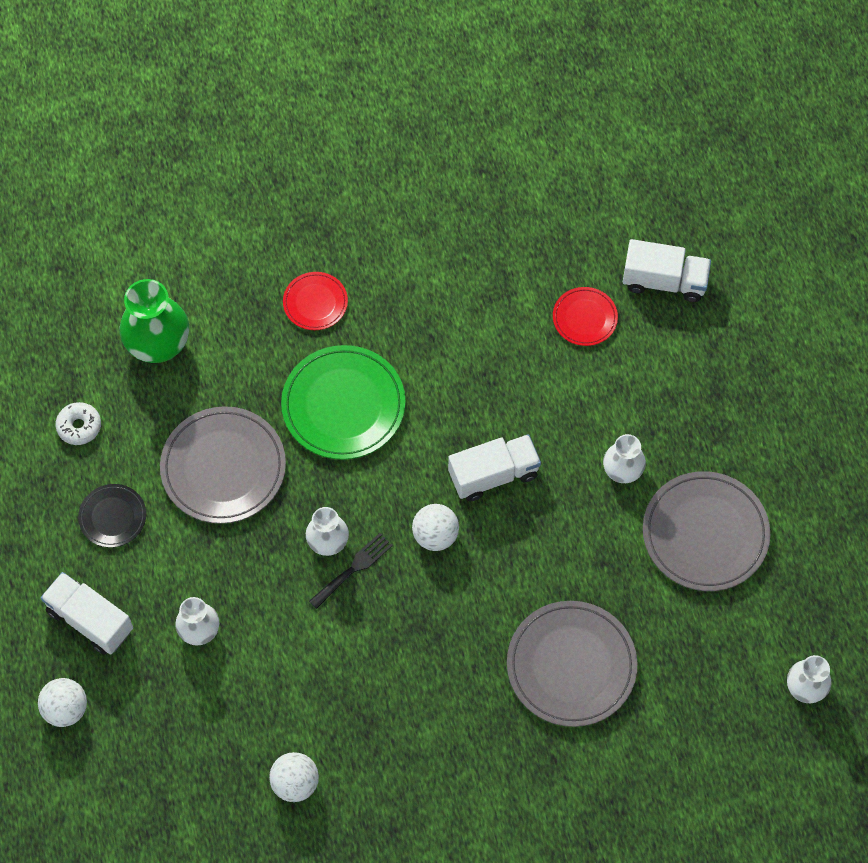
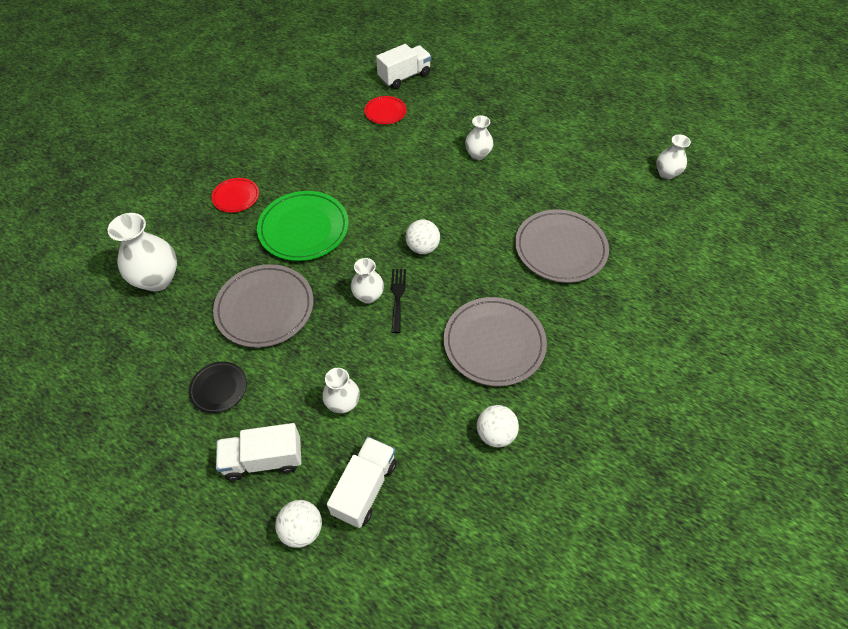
camera: 45 degrees left, 10 degrees down
white donut [55,402,101,445] -> none
green vase [120,279,189,363] -> white vase [107,213,177,292]
white truck [448,434,541,501] -> white truck moved to [327,437,397,528]
grey plate [643,471,770,591] -> grey plate moved to [444,297,547,386]

